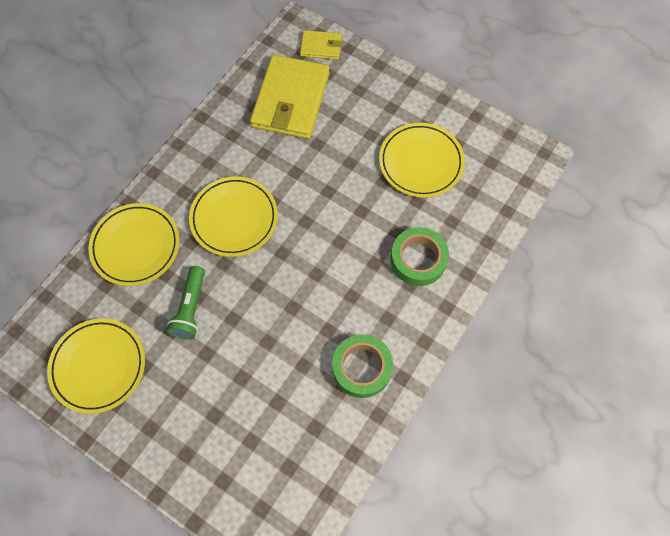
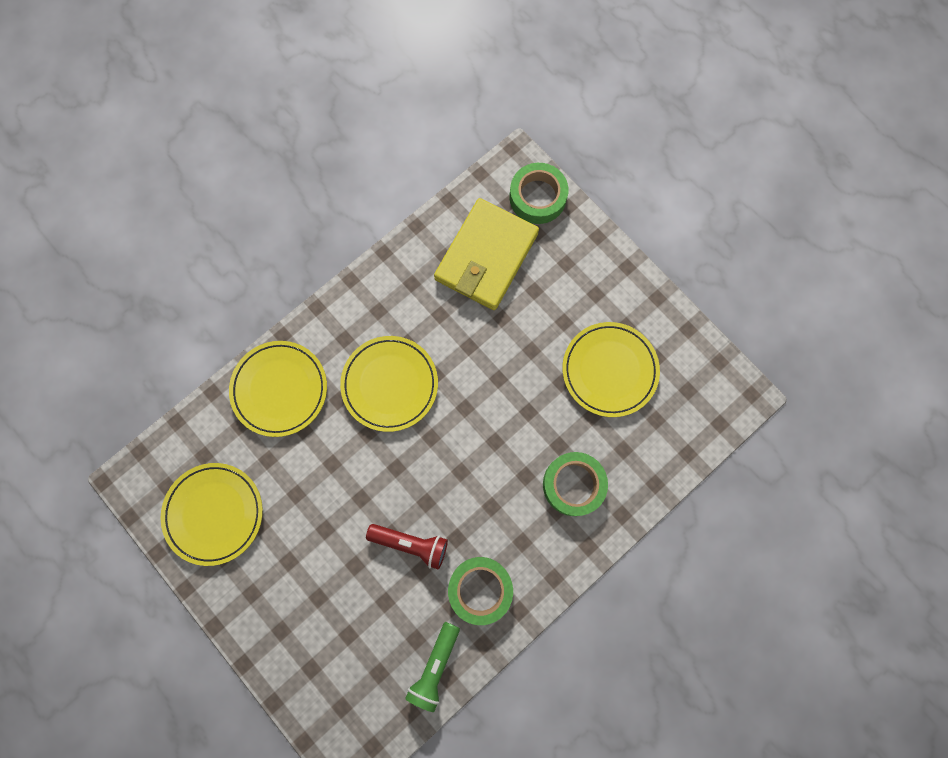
camera: 15 degrees right, 10 degrees up
green flashlight [167,266,205,340] -> green flashlight moved to [405,622,460,712]
yellow wallet [300,30,342,60] -> green tape [509,163,569,224]
none -> red flashlight [366,524,448,570]

